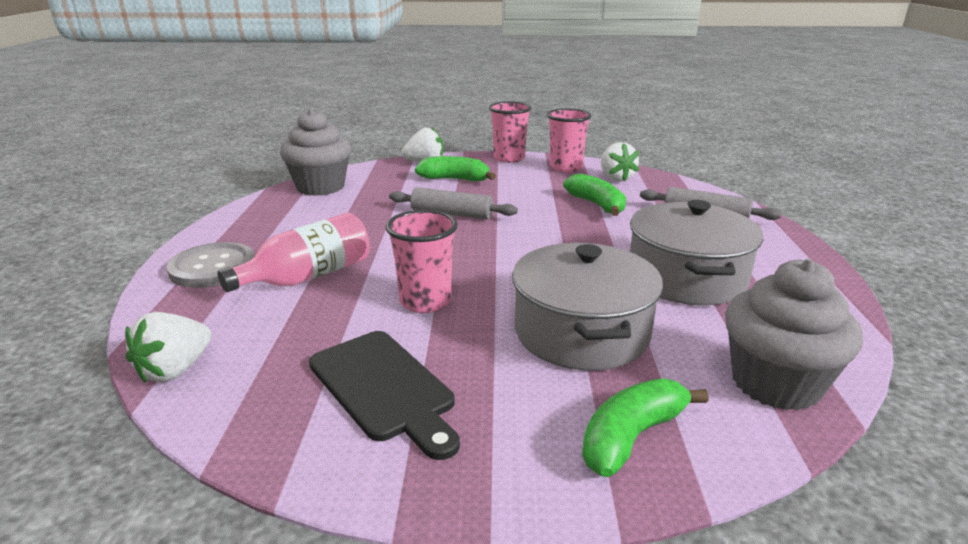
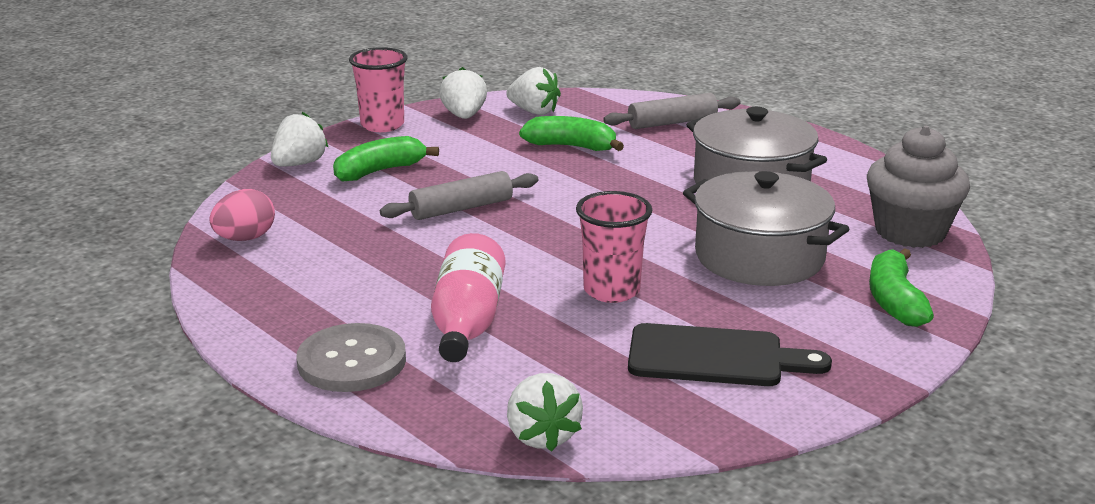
camera: 45 degrees left, 0 degrees up
grey cupcake [280,109,351,196] -> pink egg [210,189,275,241]
pink cup [547,108,592,172] -> white strawberry [439,67,487,119]

